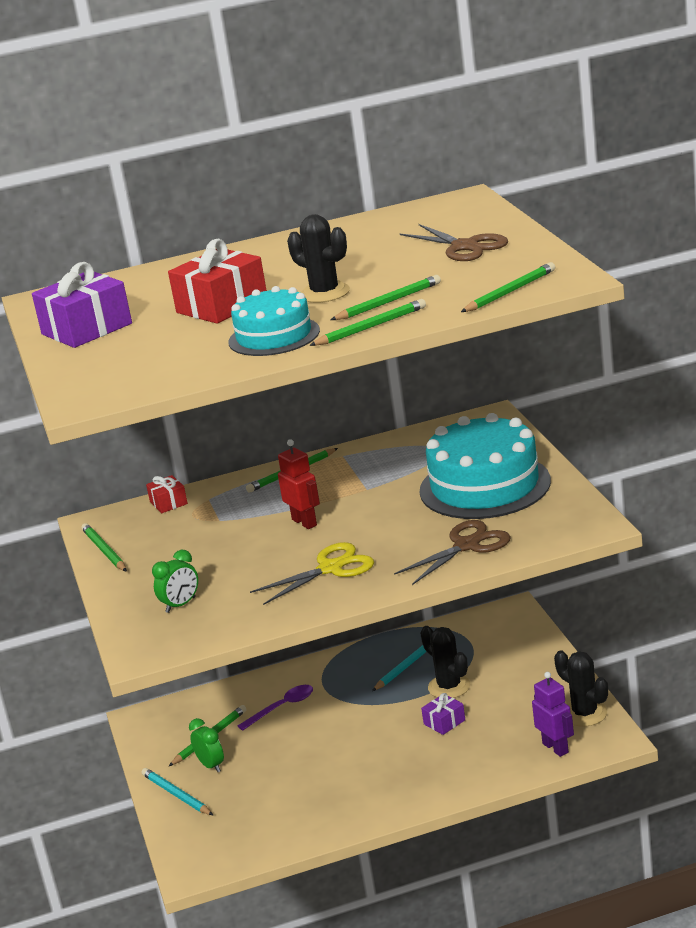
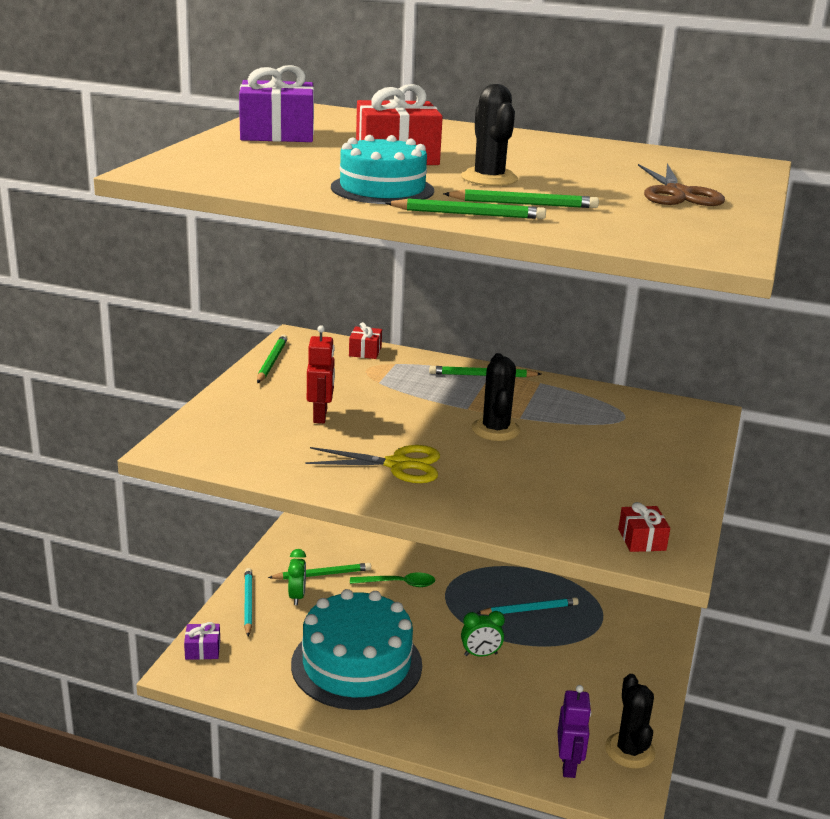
camera: 30 degrees right, 0 degrees up
green clock [152,550,198,613] -> green clock moved to [461,611,505,657]
purple spoon [238,685,313,730] -> green spoon [350,572,435,587]
red robot [278,439,320,529] -> red robot moved to [307,325,335,423]
brown scissors [394,520,511,585] -> none
turquoise cake [420,413,551,519] -> turquoise cake moved to [291,589,422,710]
black cactus [420,626,470,698] -> black cactus moved to [472,353,520,441]
purple gift [421,693,465,735] -> purple gift moved to [184,622,220,660]
green pencil [461,262,555,312] -> none
none -> red gift [618,502,670,552]

